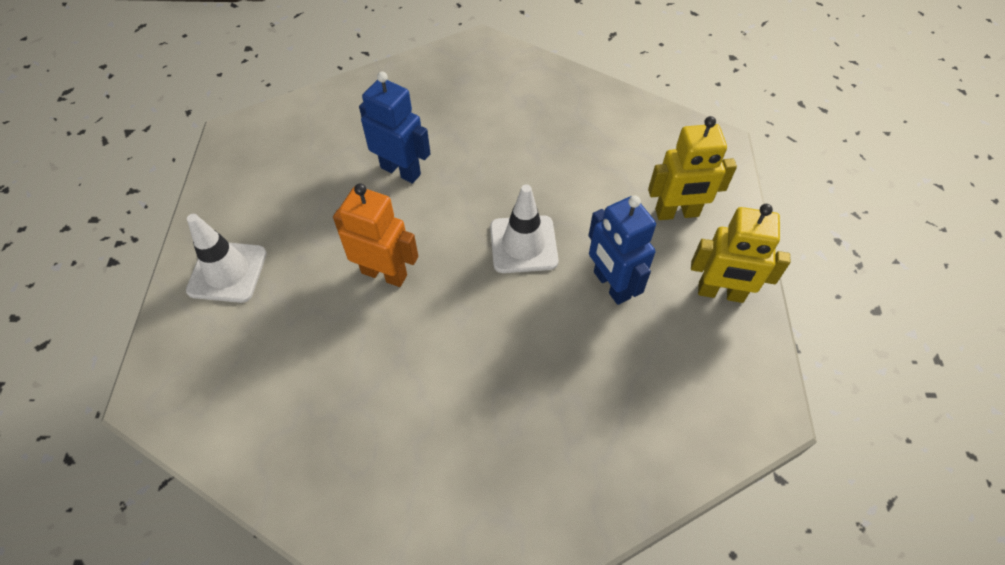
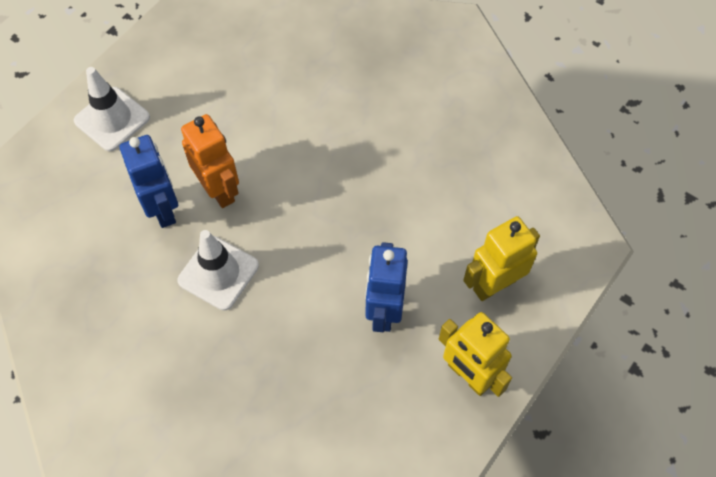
camera: 35 degrees right, 5 degrees up
blue robot [359,72,431,184] -> blue robot moved to [120,135,178,228]
white traffic cone [490,184,559,273] -> white traffic cone moved to [177,230,259,310]
yellow robot [648,116,737,220] -> yellow robot turned 120 degrees clockwise [463,216,540,301]

